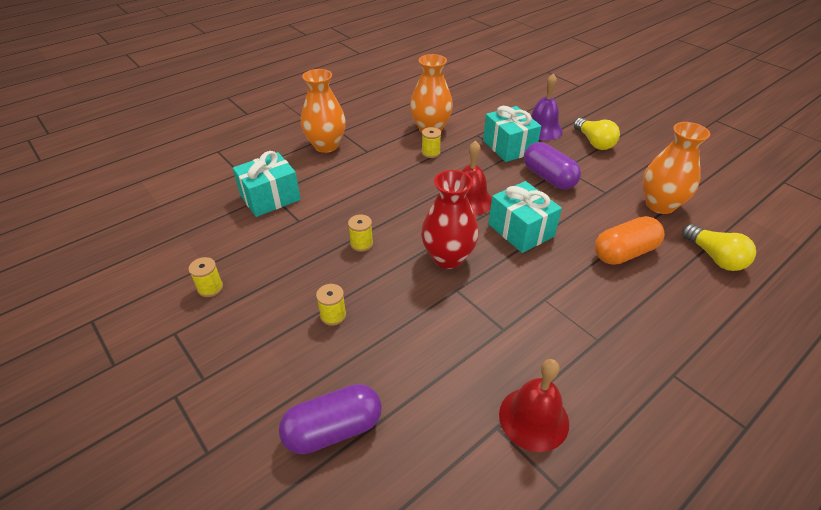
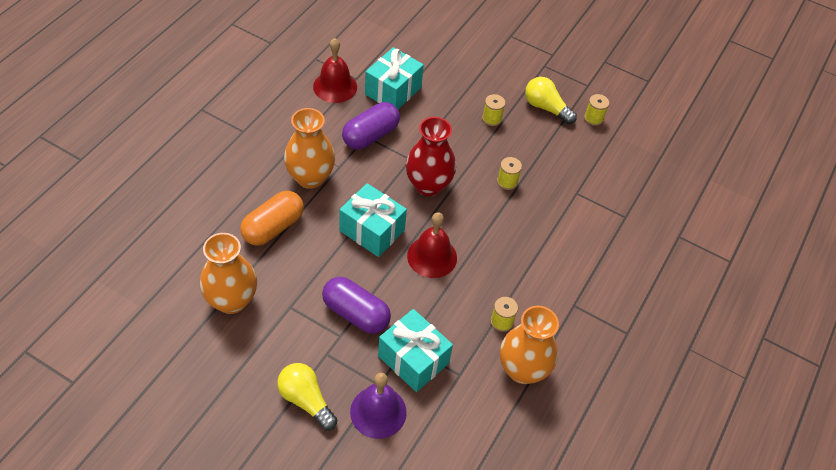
camera: 155 degrees right, 10 degrees up
turquoise gift [233,151,301,217] -> turquoise gift moved to [365,47,424,109]
purple capsule [279,384,382,454] -> purple capsule moved to [342,102,400,149]
orange vase [301,69,346,153] -> orange vase moved to [284,108,335,189]
yellow light bulb [682,224,756,271] -> yellow light bulb moved to [525,77,577,124]

